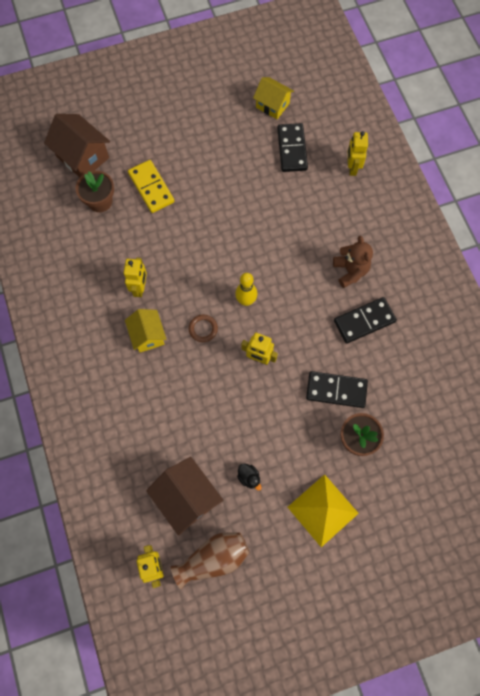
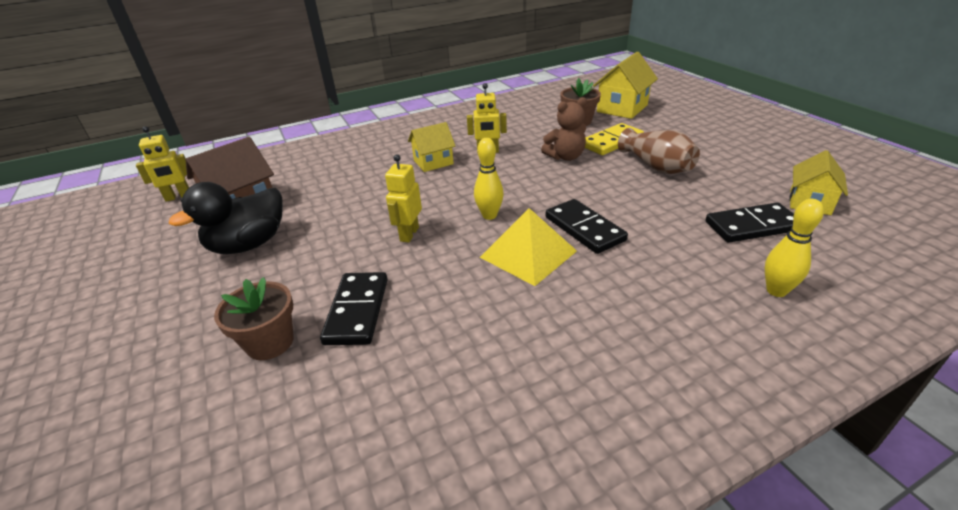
camera: 85 degrees right, 35 degrees down
brown house [44,114,110,177] -> yellow house [593,52,658,119]
brown vase [171,532,250,589] -> brown vase moved to [618,128,700,174]
brown ring [189,315,218,342] -> none
black duck [237,463,262,491] -> black duck [169,182,283,254], size x2.46
yellow pyramid [287,474,359,547] -> yellow pyramid moved to [480,208,577,286]
brown teddy bear [333,236,373,288] -> brown teddy bear moved to [541,97,587,161]
black domino [334,297,397,344] -> black domino moved to [546,199,628,254]
yellow robot [348,131,368,176] -> yellow bowling pin [765,199,824,297]

